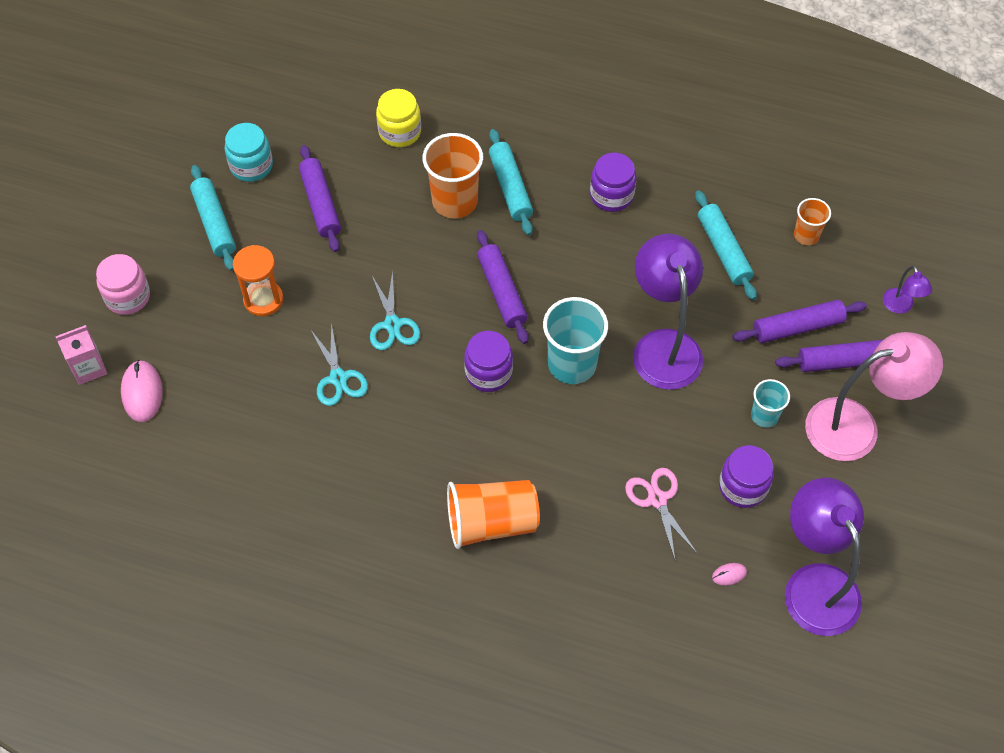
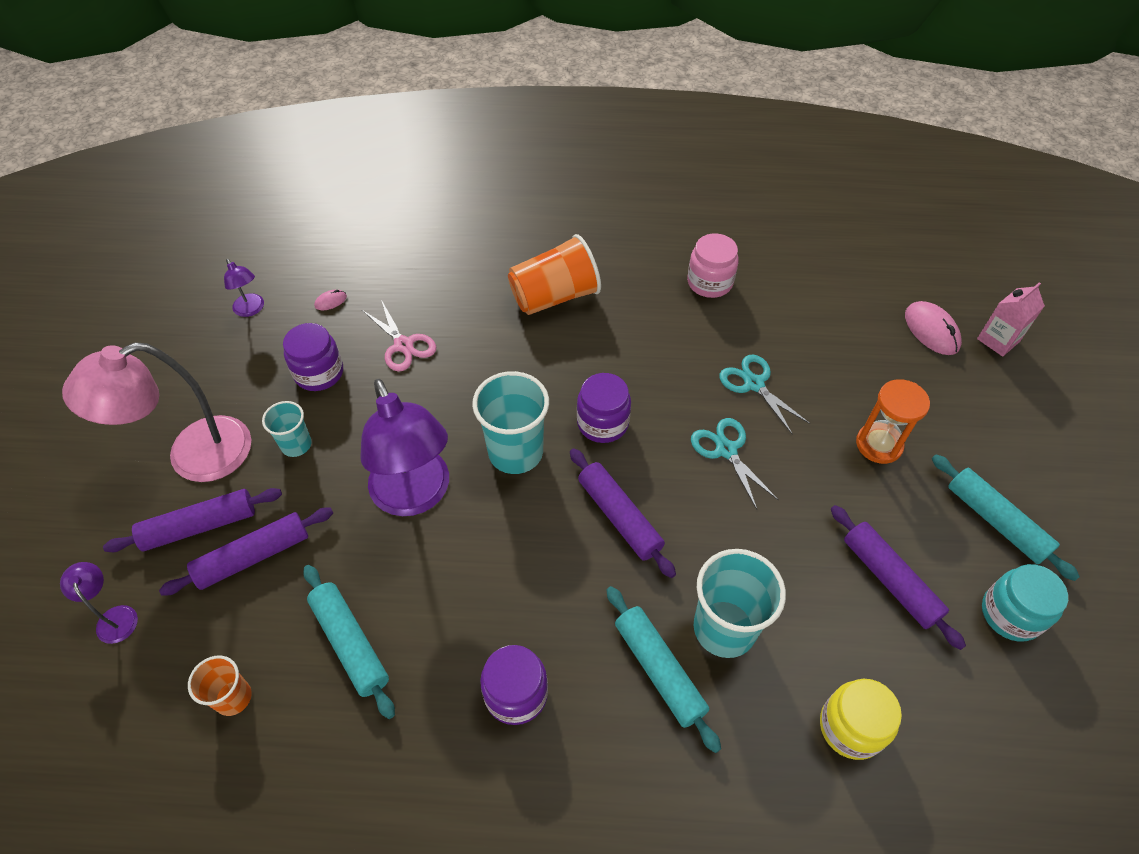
camera: 165 degrees right, 5 degrees down
pink jar [96,254,150,315] -> pink jar moved to [687,234,739,298]
orange cup [422,133,483,218] -> turquoise cup [694,549,786,658]
purple lamp [785,478,864,636] -> purple lamp [224,259,264,317], size x0.44

